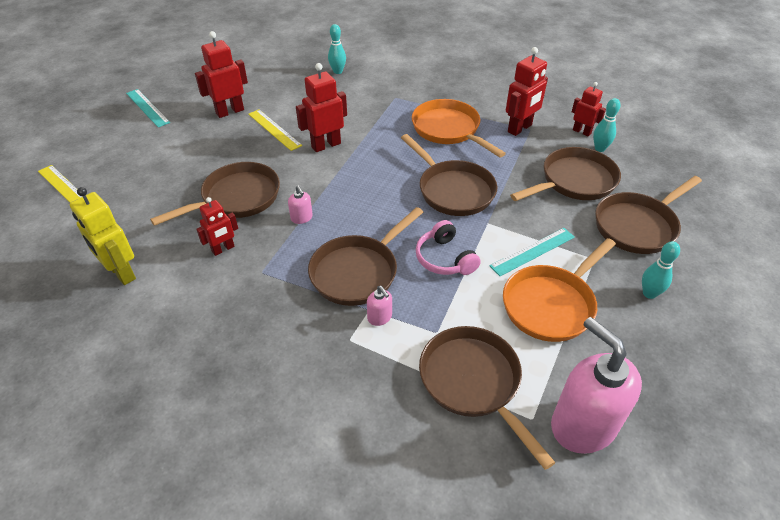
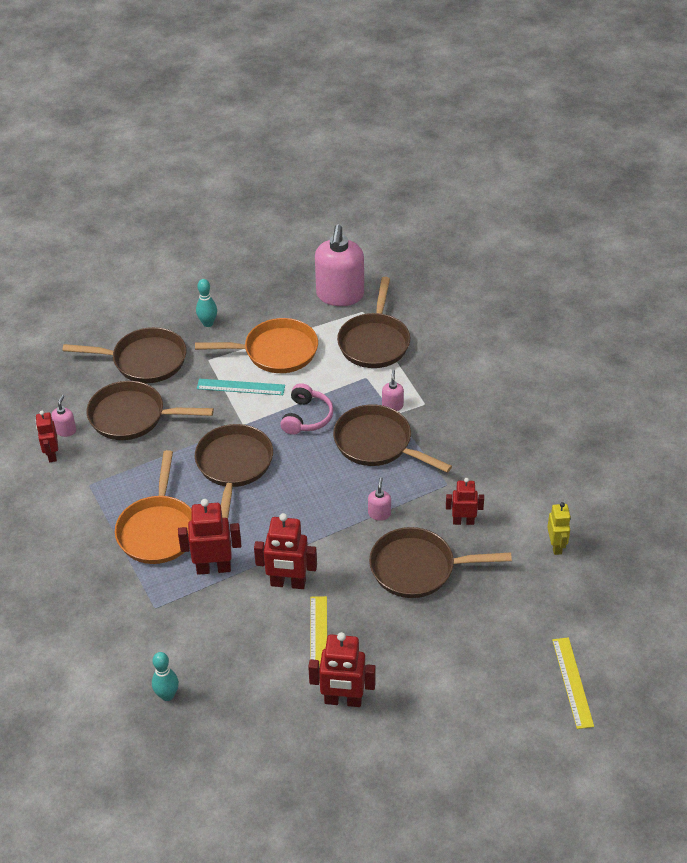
camera: 140 degrees left, 0 degrees up
yellow robot [70,187,136,285] -> yellow robot [547,502,571,555], size x0.64
turquoise ruler [126,89,170,127] -> none
brown pan [308,207,423,306] -> brown pan turned 135 degrees counterclockwise [333,404,452,473]
red robot [506,47,548,136] -> red robot moved to [178,499,241,575]
turquoise bowling pin [593,98,621,152] -> pink soap dispenser [51,395,76,437]

